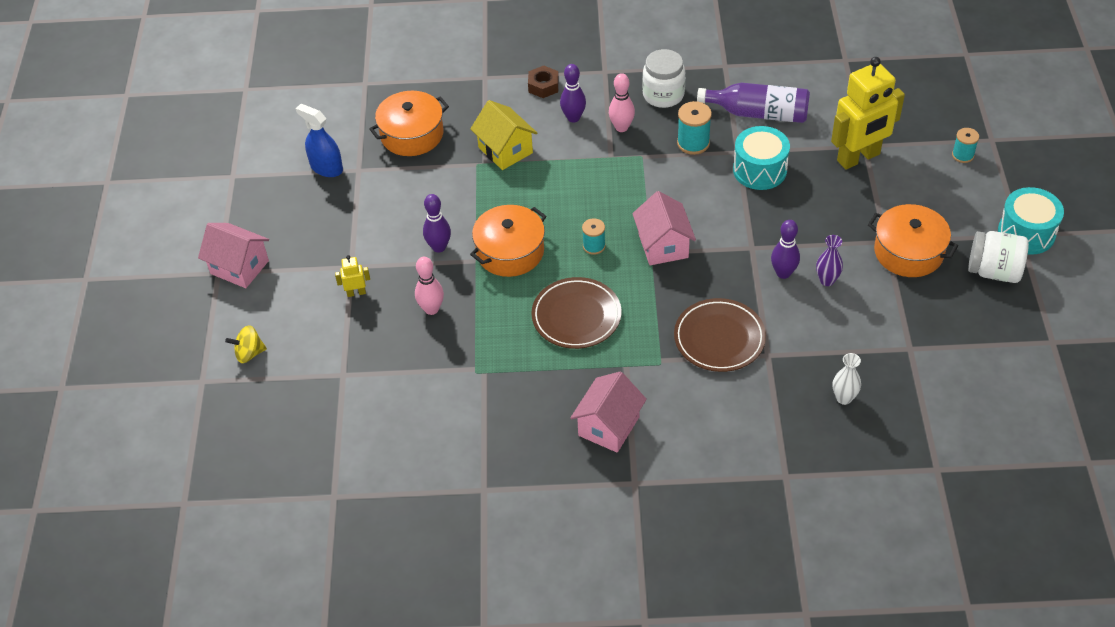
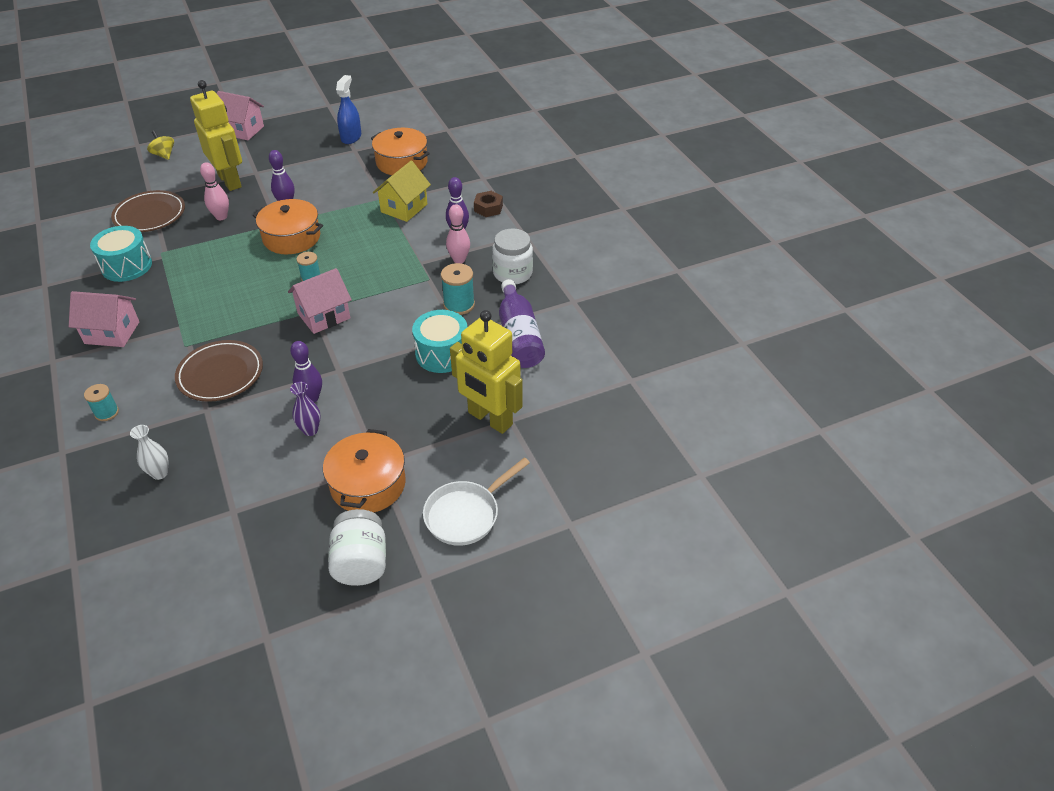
camera: 65 degrees right, 5 degrees down
pink house [198,223,269,288] -> pink house turned 75 degrees counterclockwise [217,91,264,140]
yellow robot [335,255,370,297] -> yellow robot [190,80,242,191], size x2.44
brown plate [531,277,621,349] -> brown plate moved to [111,190,185,232]
turquoise spool [952,128,979,163] -> turquoise spool moved to [84,384,119,421]
turquoise drum [998,187,1064,255] -> turquoise drum moved to [90,226,152,282]
none -> white pan [423,458,530,546]

